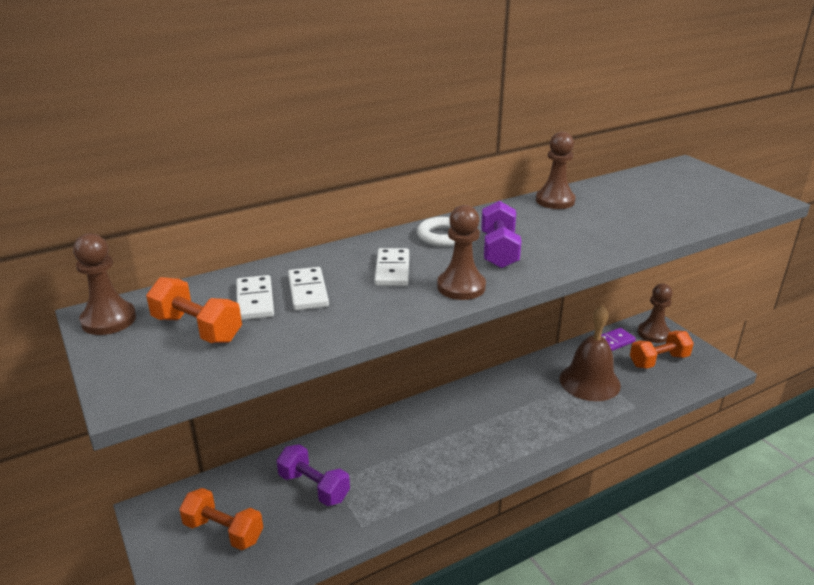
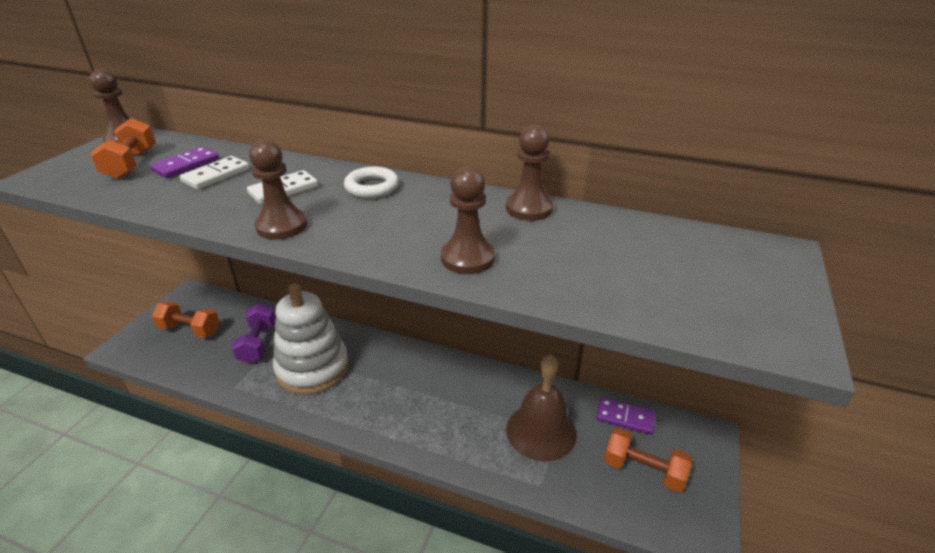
camera: 50 degrees right, 5 degrees up
orange dumbbell [179,488,263,550] -> orange dumbbell turned 60 degrees counterclockwise [151,301,220,338]
white domino [236,275,274,320] -> purple domino [150,147,219,178]
purple dumbbell [481,201,522,269] -> none
brown pawn [638,284,673,343] -> brown pawn moved to [441,166,495,274]
none -> white stacking toy [273,283,349,395]

